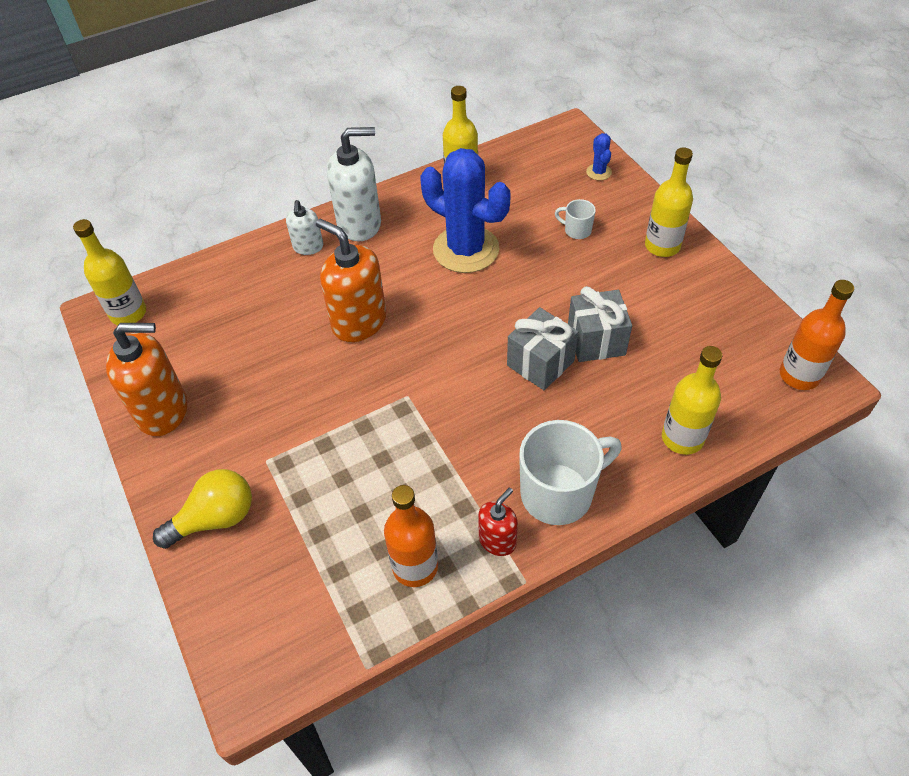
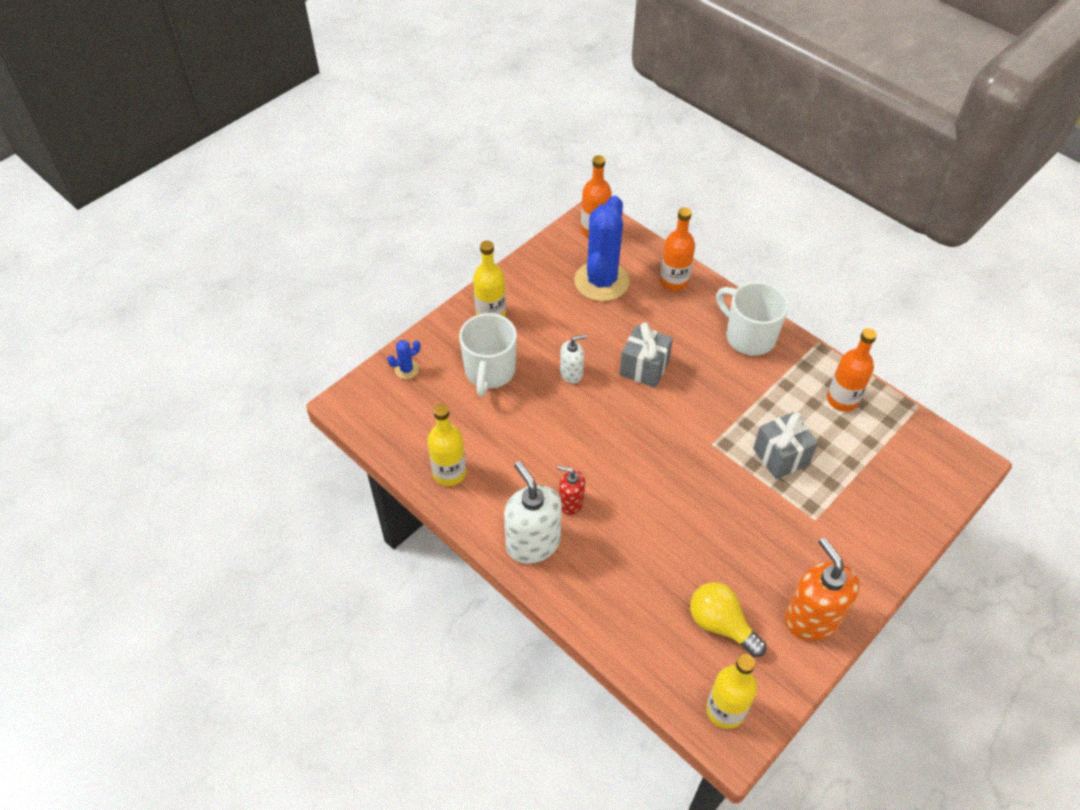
camera: 110 degrees left, 0 degrees up
yellow light bulb [153,469,252,549] -> yellow light bulb moved to [690,582,766,657]
white soap dispenser [286,200,323,255] -> white soap dispenser moved to [560,335,587,383]
orange soap dispenser [316,219,386,342] -> none
blue cactus [421,148,511,273] -> blue cactus moved to [574,196,630,301]
red soap dispenser [478,487,518,556] -> red soap dispenser moved to [557,465,585,515]
white mug [555,199,596,239] -> white mug [459,313,517,397], size x2.14
grey gift [568,286,632,362] -> grey gift moved to [753,412,818,479]
yellow bottle [662,346,722,455] -> orange bottle [660,207,695,291]

